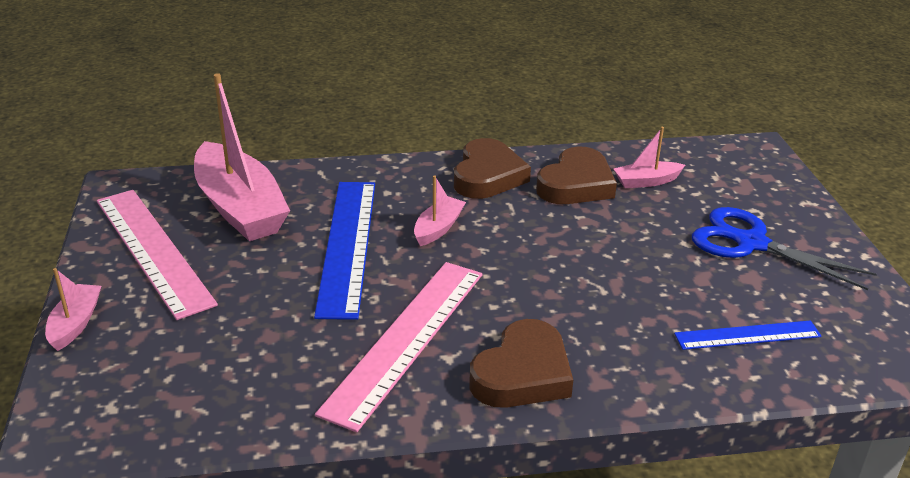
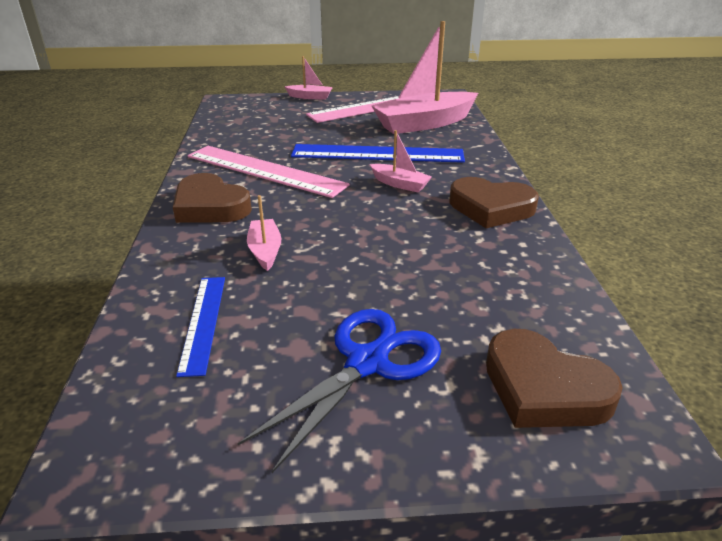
camera: 95 degrees right, 0 degrees up
brown heart [536,146,617,204] -> brown heart moved to [486,329,623,428]
pink boat [614,127,685,188] -> pink boat moved to [247,195,281,271]

